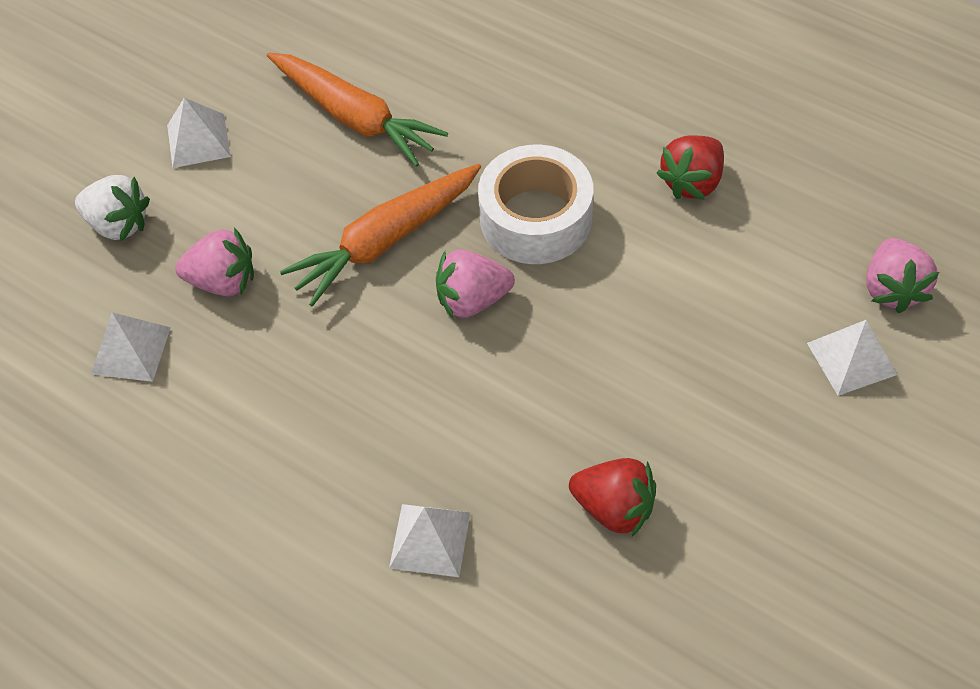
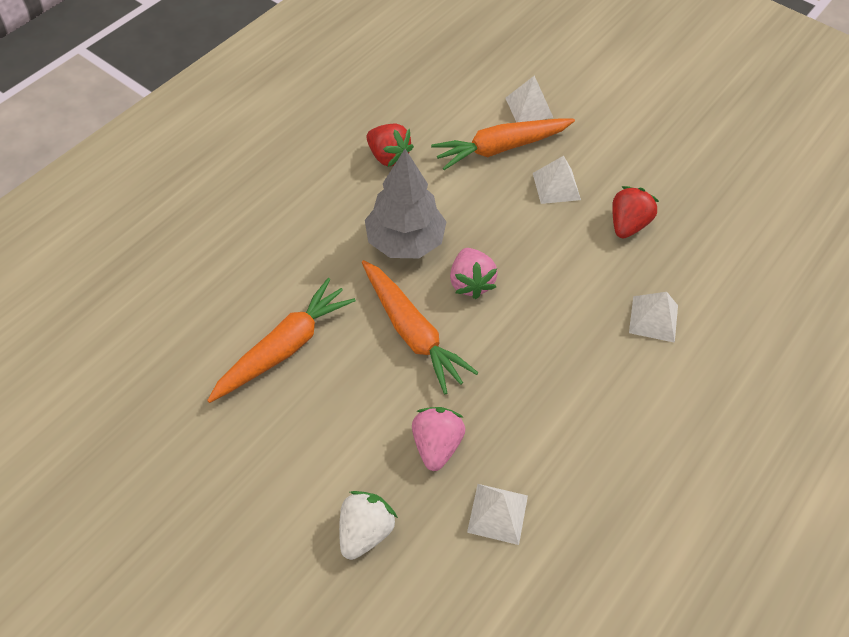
camera: 90 degrees left, 0 degrees up
white pyramid [167,98,231,168] -> white pyramid moved to [533,156,581,204]
white tape [478,145,593,264] -> grey tree [365,149,446,258]
pink strawberry [866,238,939,313] -> none
none -> orange carrot [431,119,575,170]

